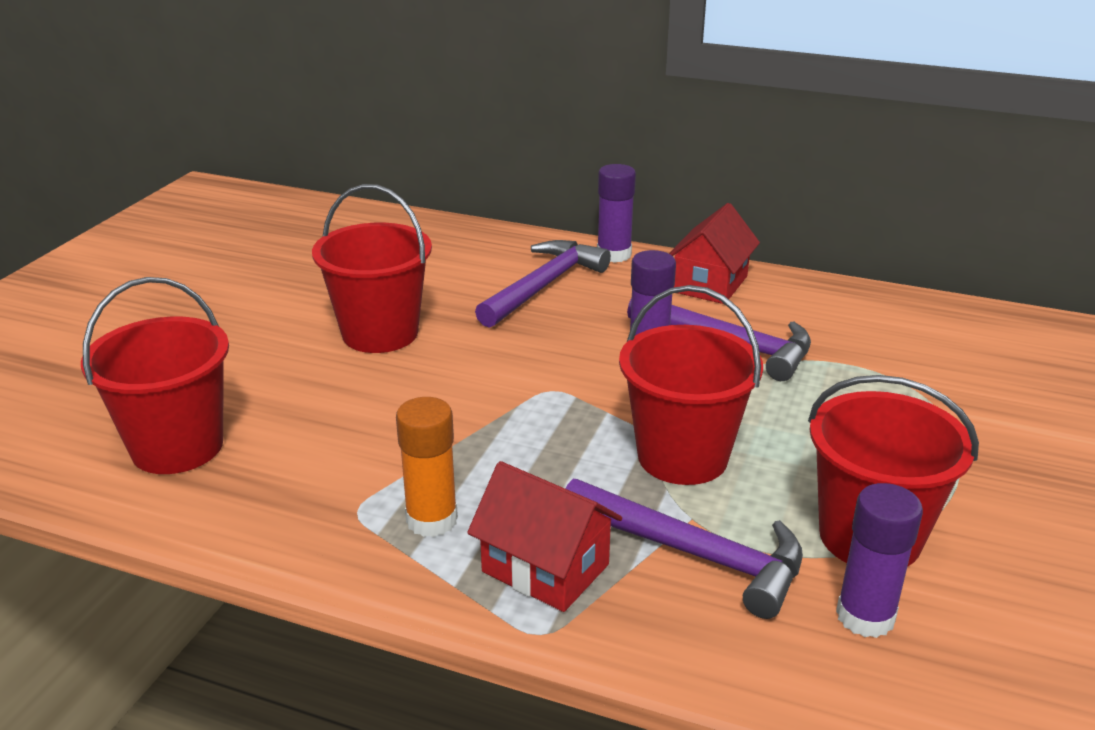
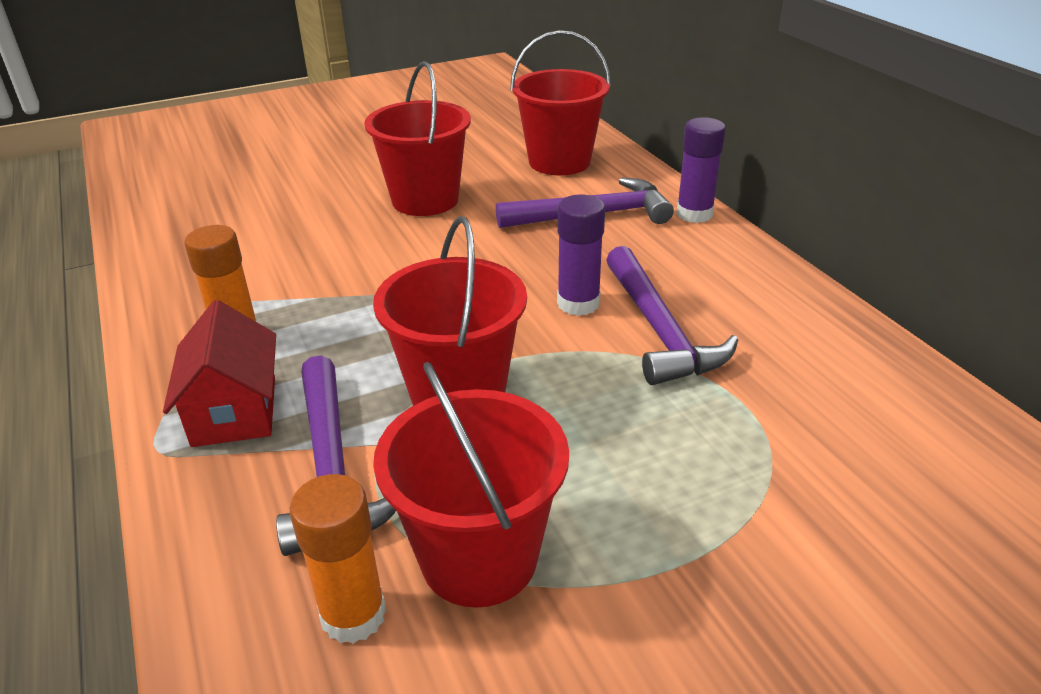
camera: 45 degrees right, 5 degrees up
red bucket [81,277,229,474] -> red bucket moved to [510,30,611,175]
red house [669,203,760,304] -> none
purple glue stick [836,483,923,638] -> orange glue stick [290,474,386,644]

